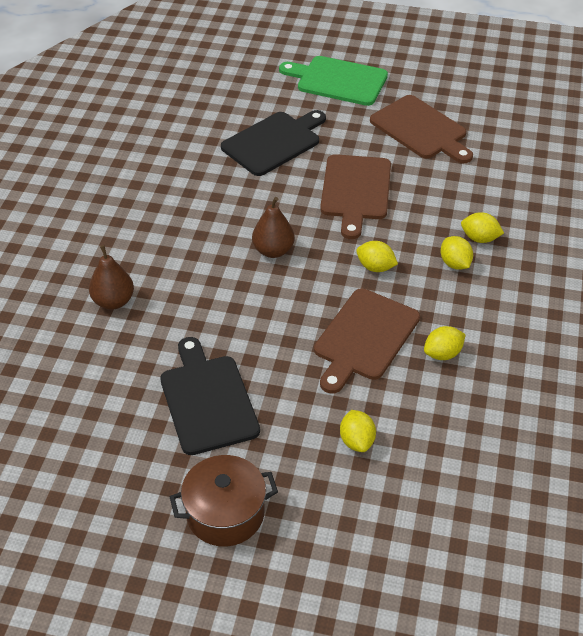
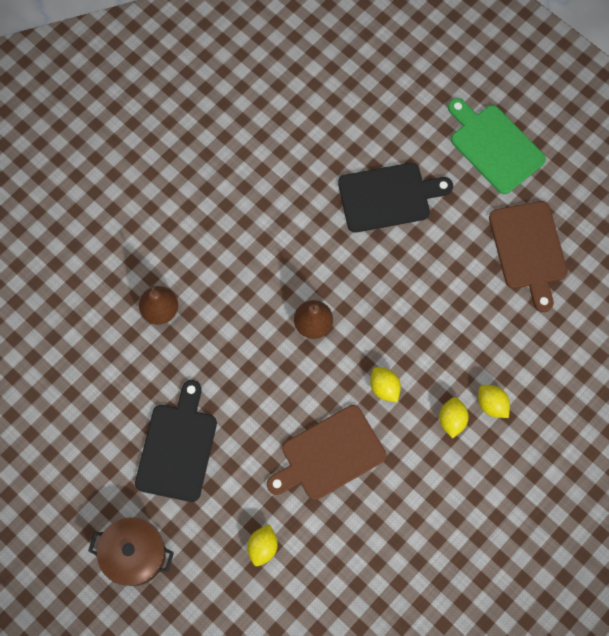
camera: 30 degrees right, 25 degrees up
brown cutting board [320,154,391,239] -> none
yellow lemon [424,326,466,360] -> none

